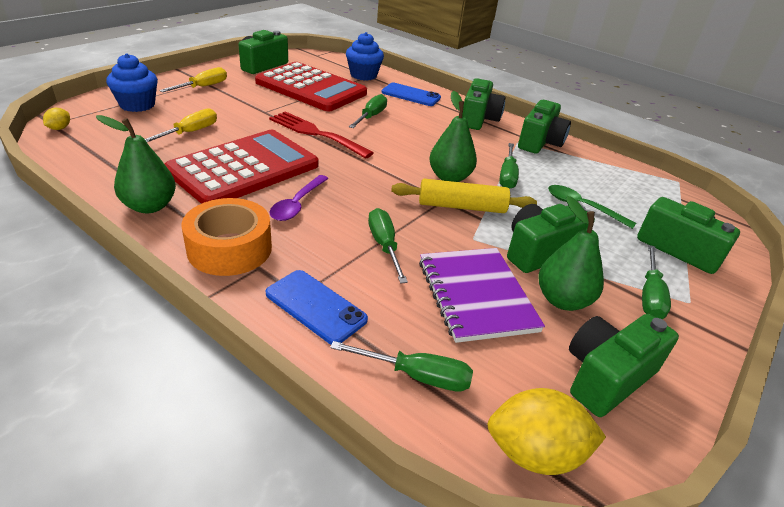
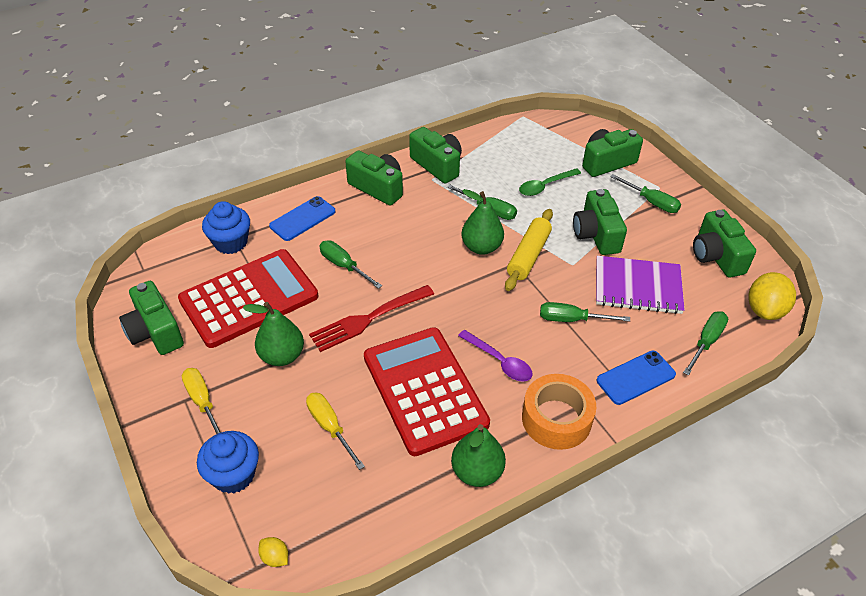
camera: 65 degrees left, 10 degrees up
green pear [538,196,604,311] -> green pear moved to [243,302,304,366]

